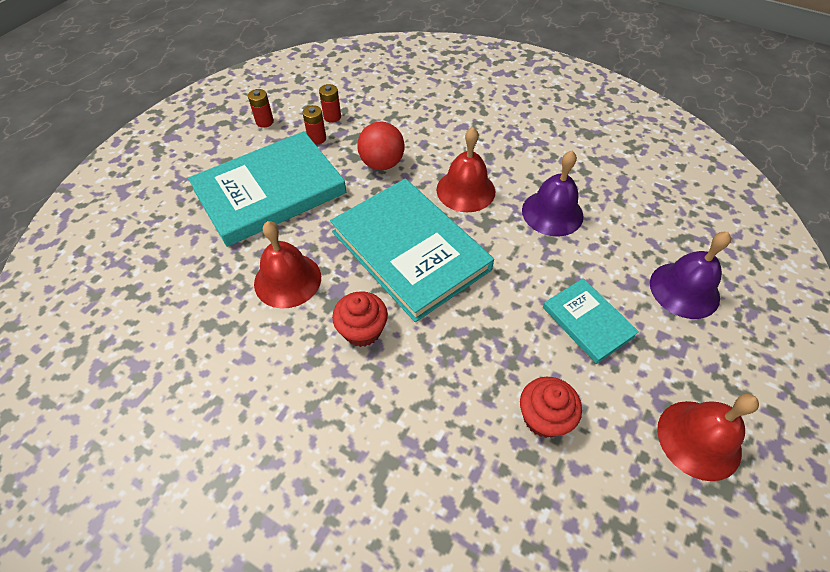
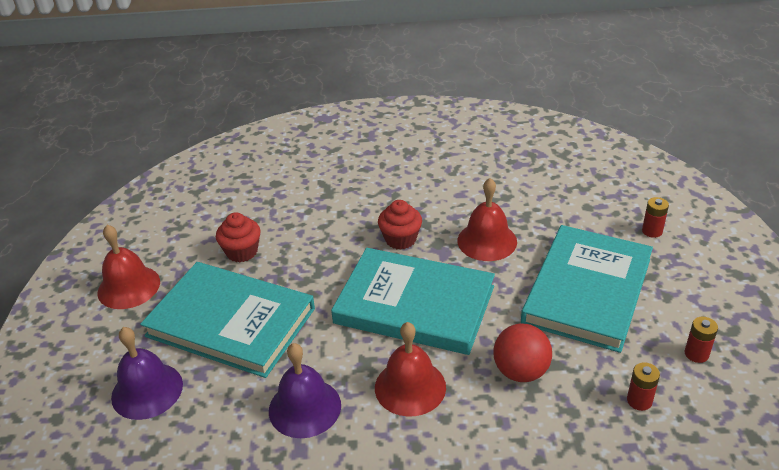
camera: 150 degrees right, 15 degrees down
red battery [303,105,326,145] -> red battery moved to [642,197,669,238]
turquoise book [543,278,639,364] -> turquoise book [140,262,315,378], size x1.97

